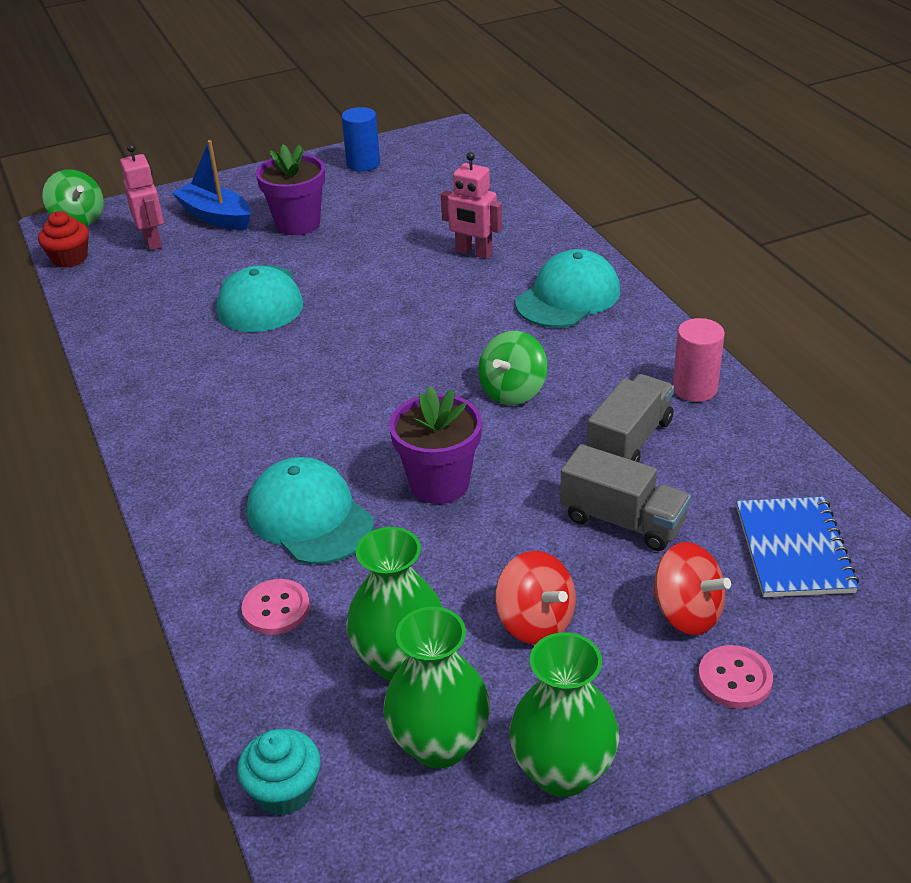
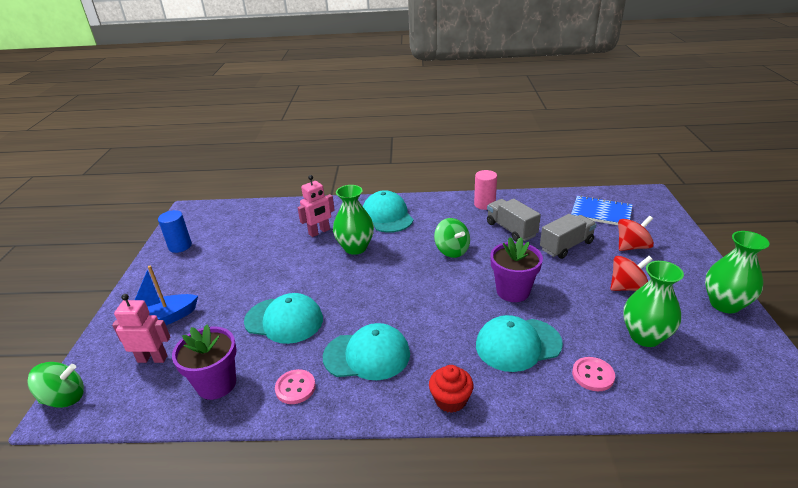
camera: 65 degrees left, 5 degrees down
red cupcake [38,211,89,268] -> red cupcake moved to [429,365,474,413]
turquoise cupcake [237,729,321,816] -> none
purple flower pot [256,144,325,235] -> purple flower pot moved to [172,325,237,400]
green vase [383,607,490,768] -> green vase moved to [333,185,374,255]
pink button [698,645,773,709] -> pink button moved to [275,369,316,404]
none -> turquoise cap [323,323,410,380]

